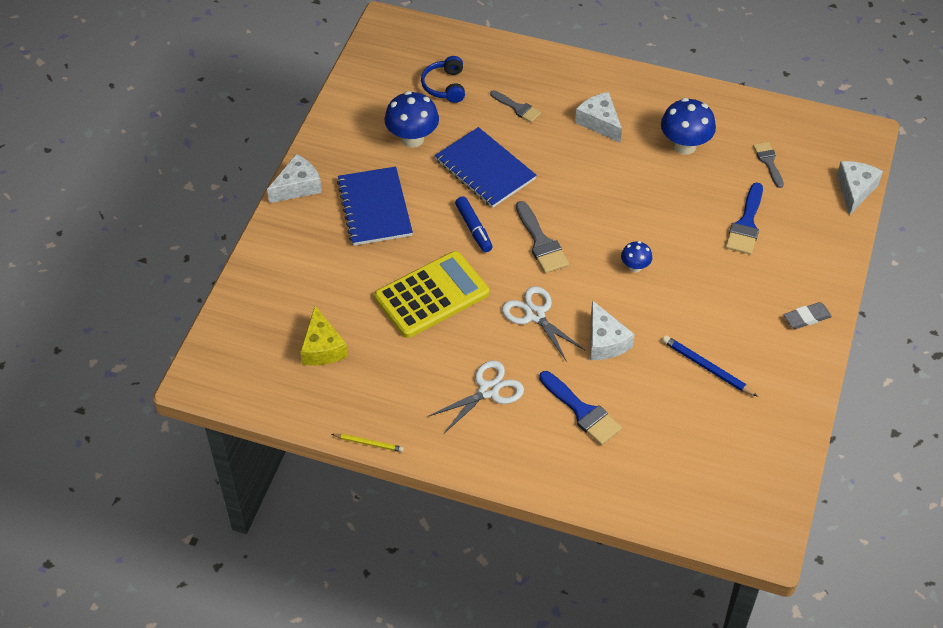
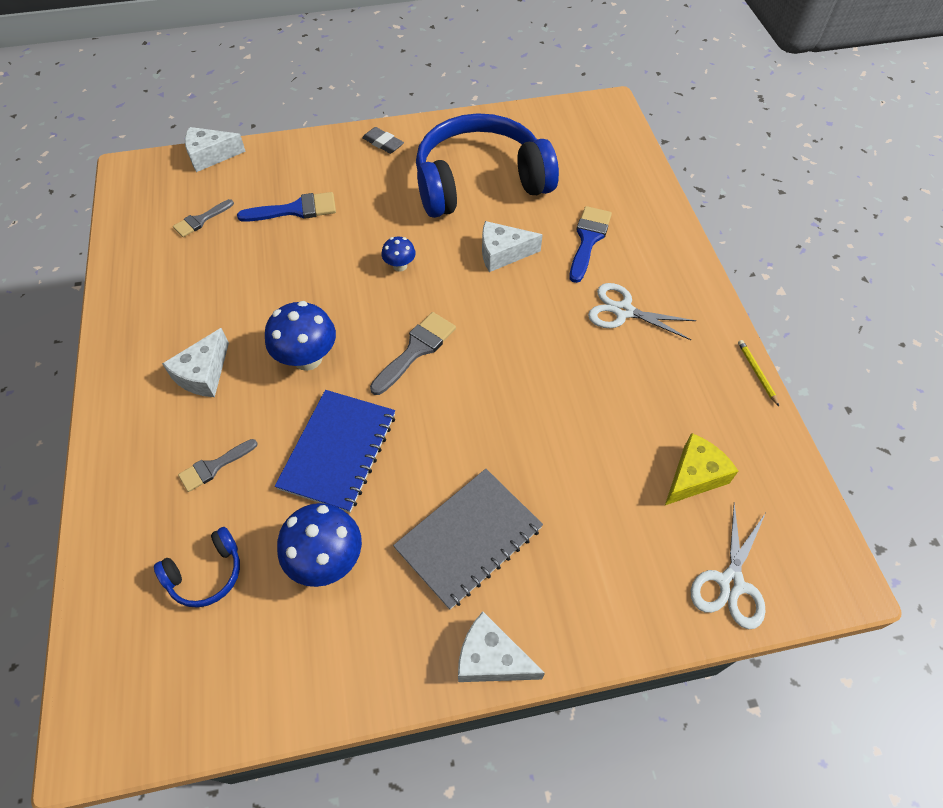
camera: 120 degrees left, 5 degrees up
blue notebook [337,166,413,246] -> grey notebook [393,469,543,610]
yellow calculator [374,251,489,338] -> none
blue marker [455,196,493,252] -> none
grey brush [490,90,541,123] -> grey brush turned 135 degrees counterclockwise [178,439,258,492]
white scissors [502,286,586,362] -> white scissors moved to [691,502,766,629]
white cheese [590,300,635,360] -> white cheese turned 135 degrees counterclockwise [482,221,543,272]
blue mushroom [661,98,716,155] -> blue mushroom moved to [265,301,336,371]
blue pencil [662,335,758,397] -> blue headphones [416,113,559,218]

